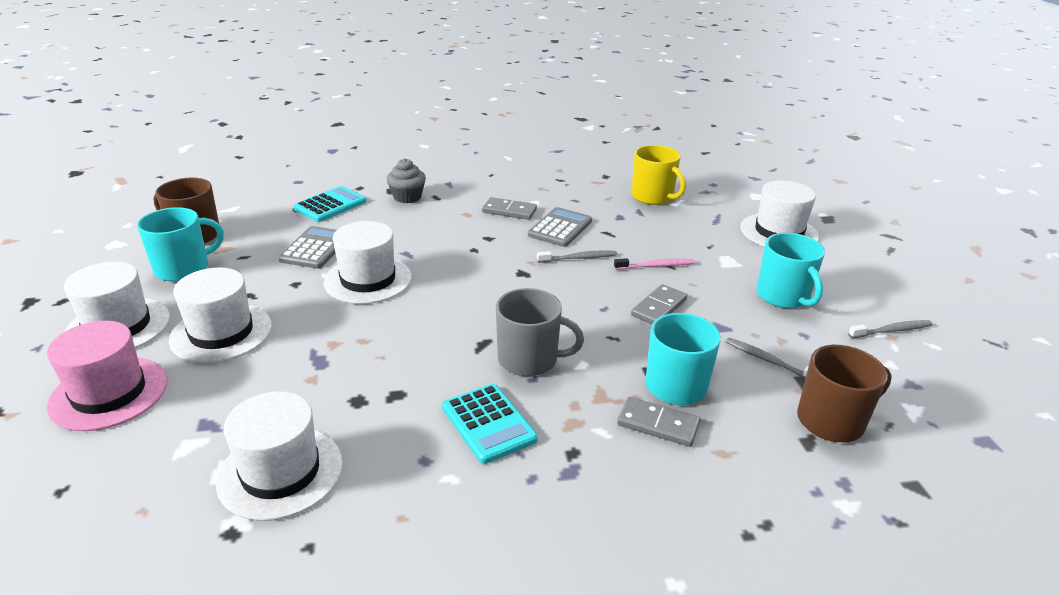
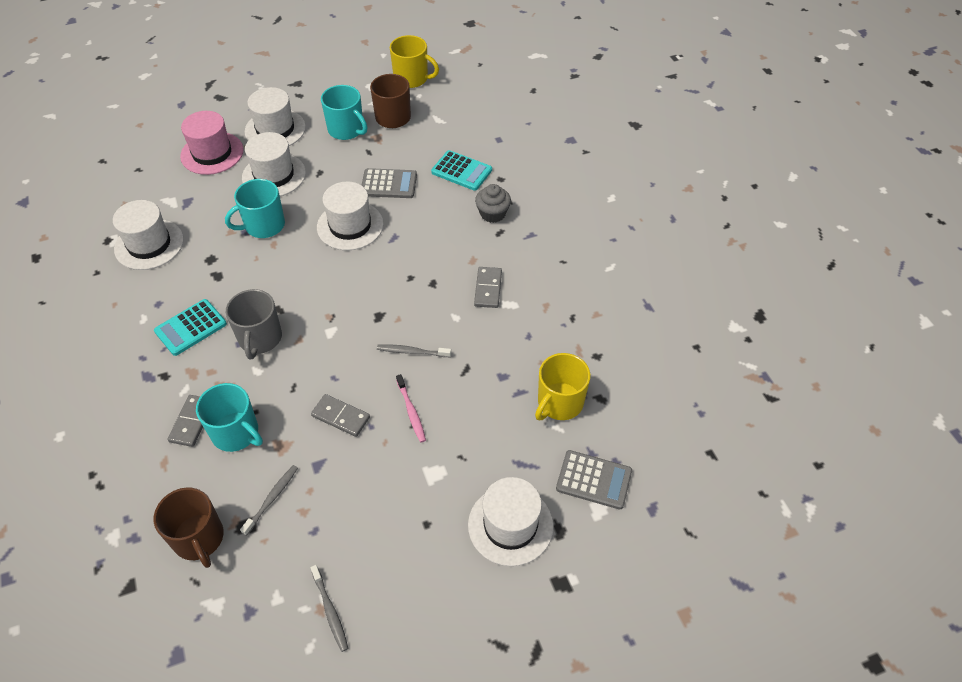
camera: 80 degrees right, 20 degrees up
grey calculator [528,207,592,247] -> grey calculator moved to [556,450,632,509]
grey toothbrush [537,250,617,263] -> grey toothbrush turned 120 degrees clockwise [377,344,451,357]
turquoise mug [757,233,825,308] -> turquoise mug moved to [225,179,285,238]
none -> yellow mug [390,35,439,88]

